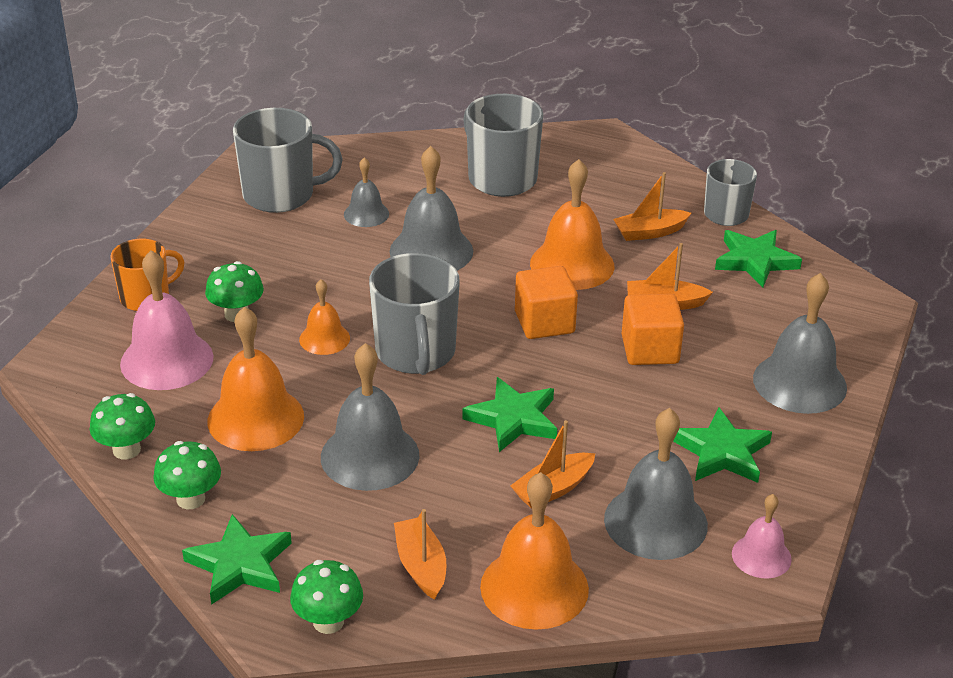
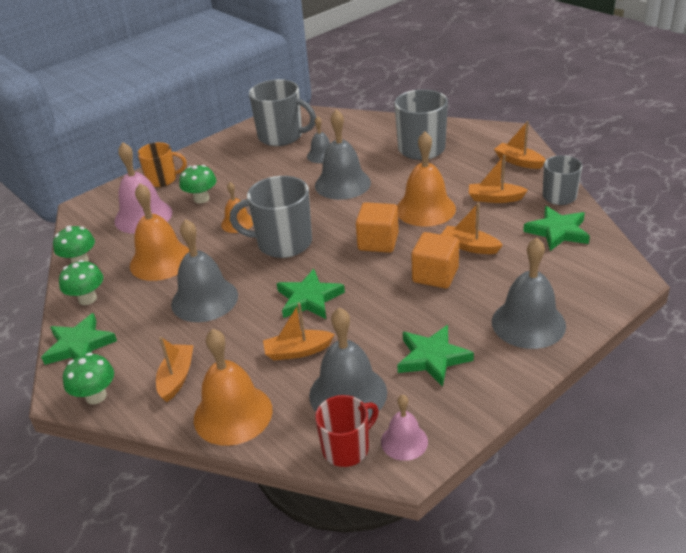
camera: 30 degrees right, 0 degrees up
grey mug [369,253,460,375] -> grey mug turned 75 degrees clockwise [230,176,312,258]
none -> red mug [315,395,379,467]
none -> orange boat [494,121,546,169]

